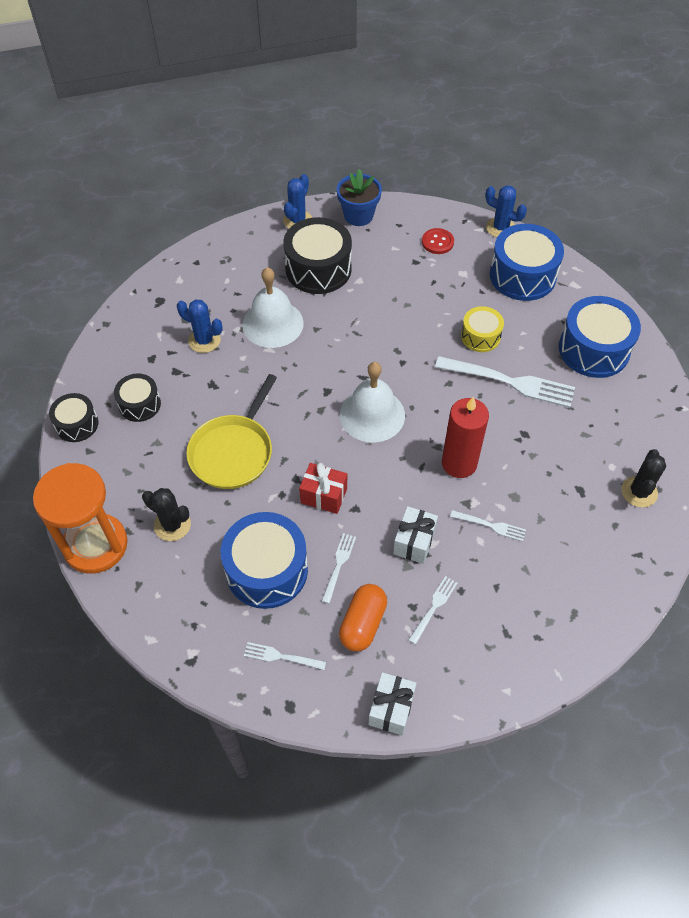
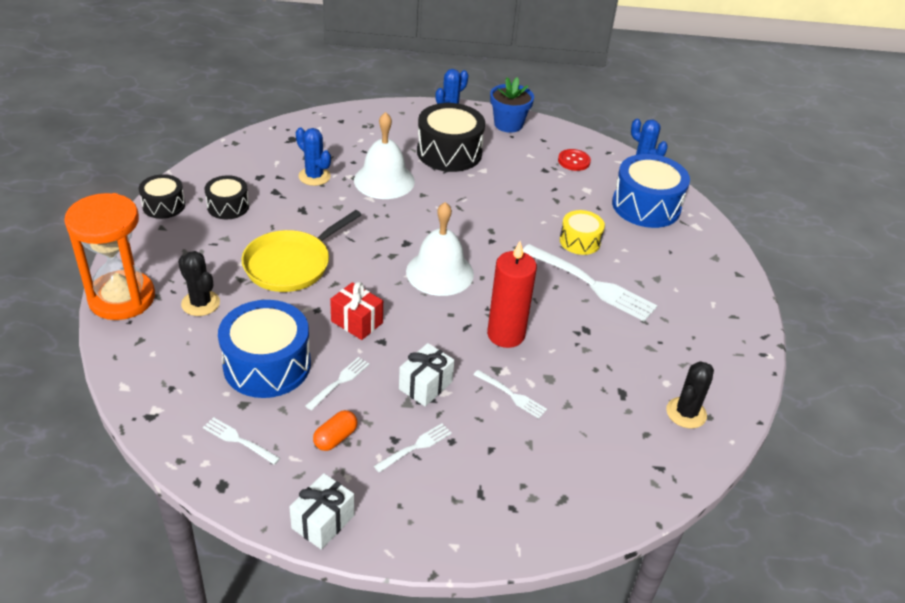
camera: 15 degrees right, 15 degrees down
orange capsule [339,584,387,652] -> orange capsule [313,410,357,451], size x0.67
blue drum [559,296,641,378] -> none

